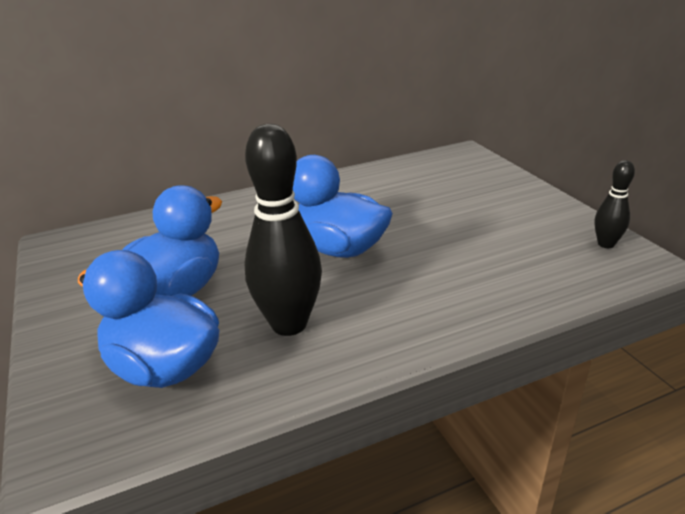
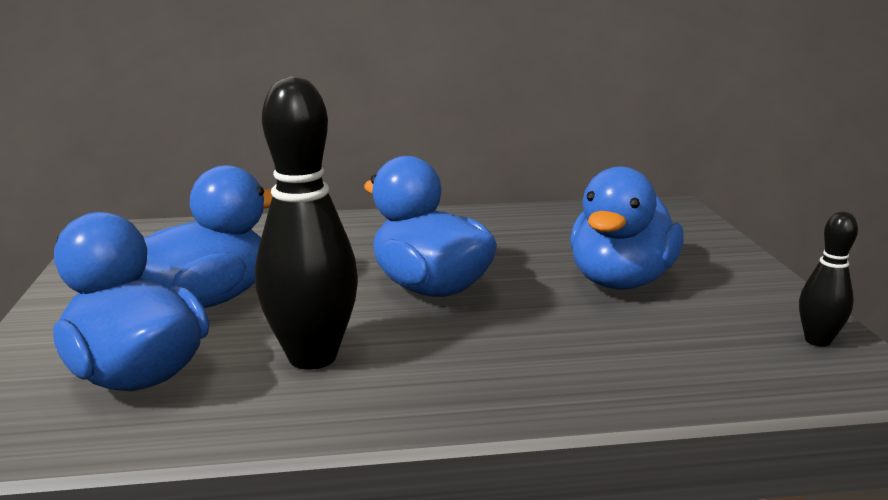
camera: 15 degrees right, 10 degrees down
none -> blue duck [570,167,684,290]

